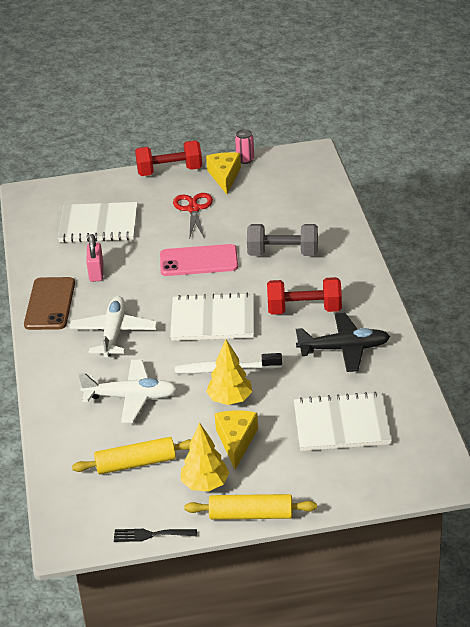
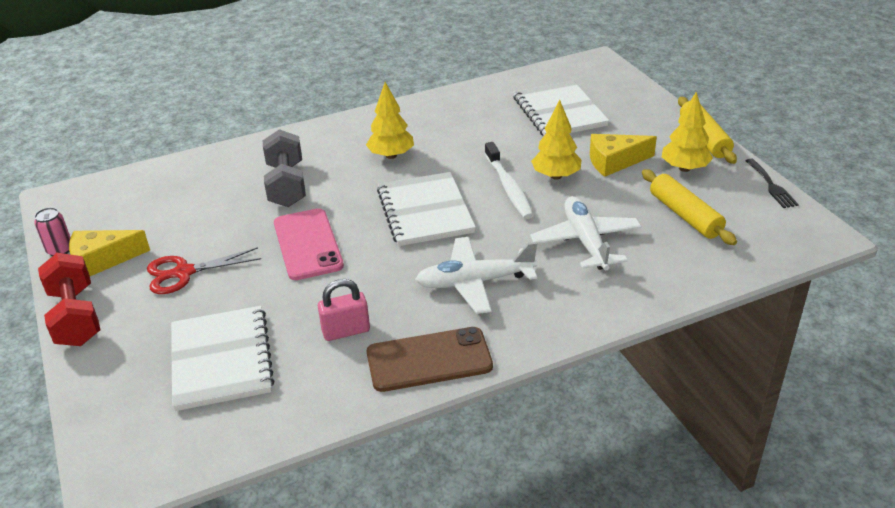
camera: 105 degrees left, 0 degrees up
red dumbbell [267,277,342,315] -> yellow tree [366,82,414,159]
black plane [296,313,390,372] -> none

